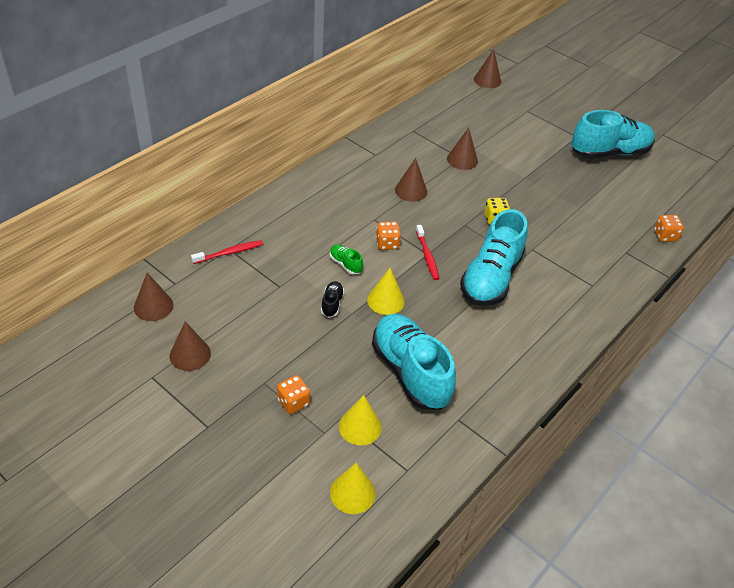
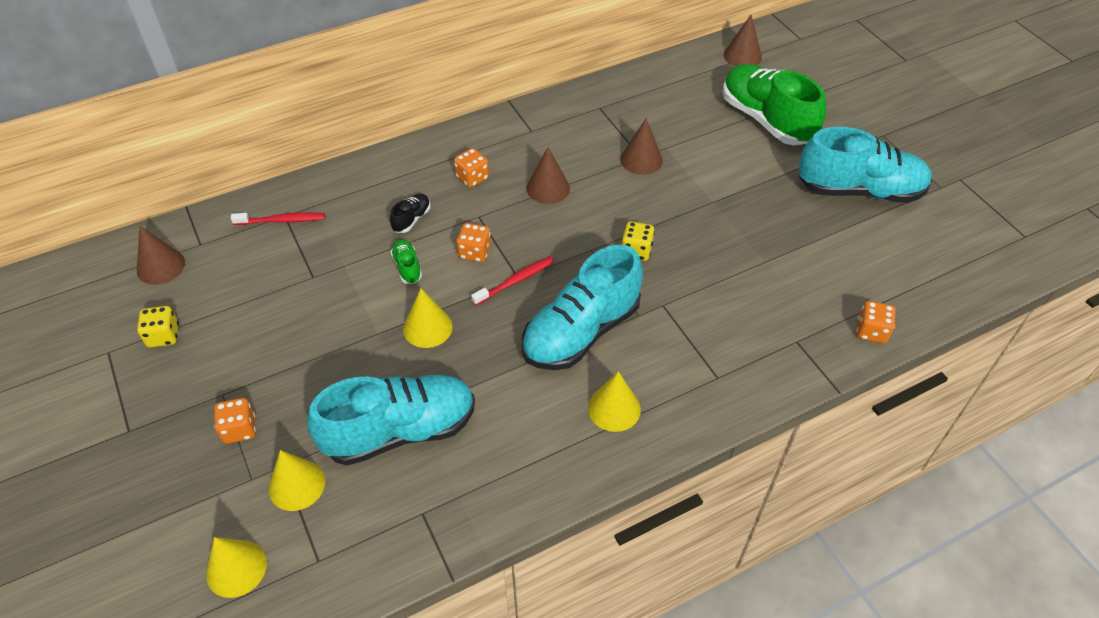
camera: 25 degrees right, 5 degrees up
brown cone [170,321,211,371] -> yellow dice [137,306,179,348]
black shoe [321,281,344,317] -> black shoe moved to [390,194,431,233]
turquoise shoe [372,314,456,410] -> turquoise shoe turned 75 degrees clockwise [307,375,475,465]
red toothbrush [416,225,440,280] -> red toothbrush turned 135 degrees counterclockwise [471,256,555,306]
none -> orange dice [454,148,489,188]
none -> yellow cone [588,371,641,432]
none -> green shoe [723,64,826,145]

